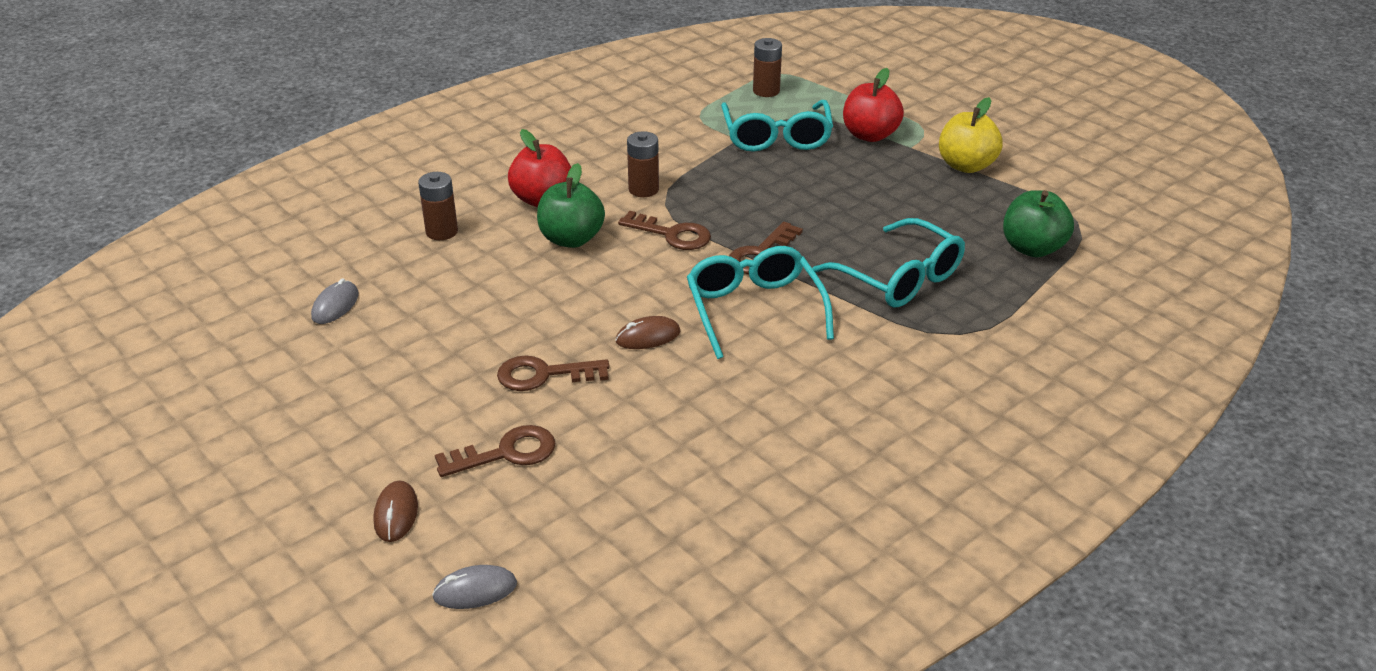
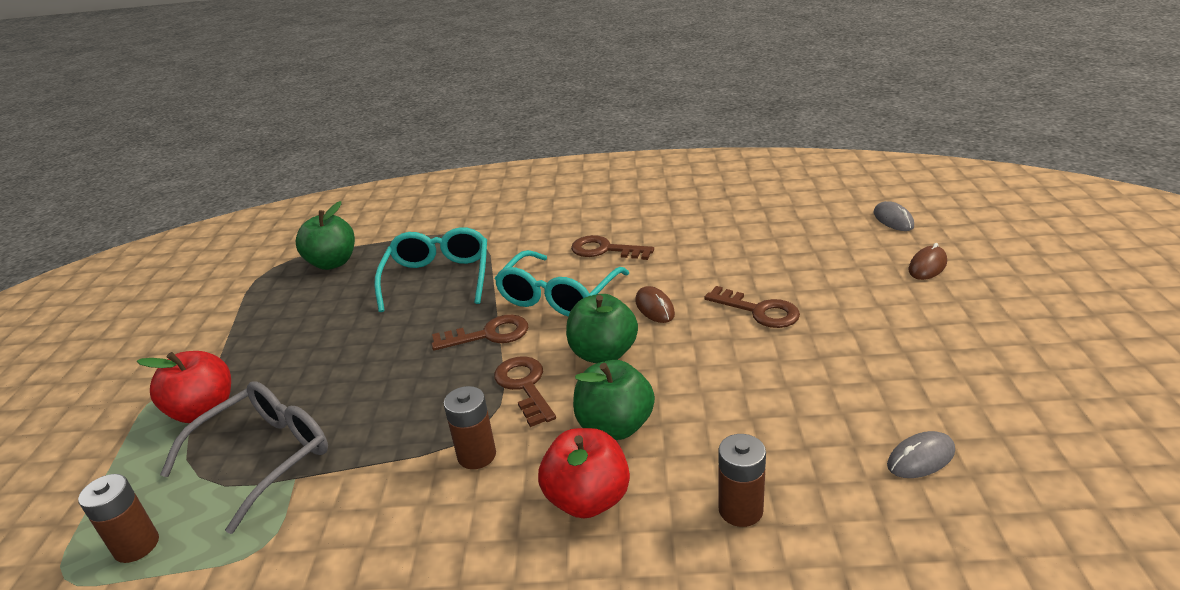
camera: 135 degrees left, 5 degrees down
grey mouse [432,565,517,609] -> grey mouse turned 45 degrees clockwise [874,201,914,231]
brown key [435,425,555,477] -> brown key moved to [571,235,654,260]
brown mouse [616,316,680,349] -> brown mouse turned 45 degrees clockwise [635,286,675,323]
turquoise glasses [721,100,833,152] -> grey glasses [160,381,328,534]
yellow apple [939,97,1003,173] -> none
none -> green apple [566,294,638,363]

